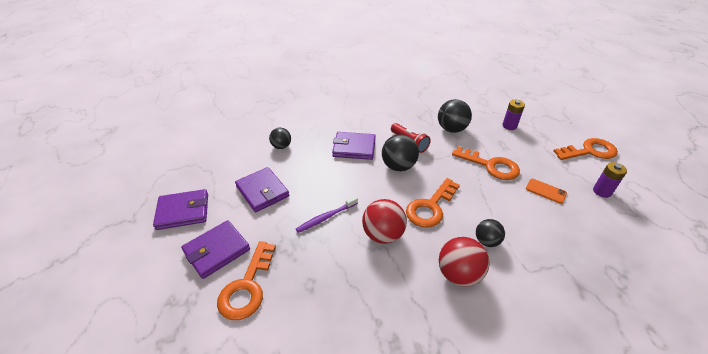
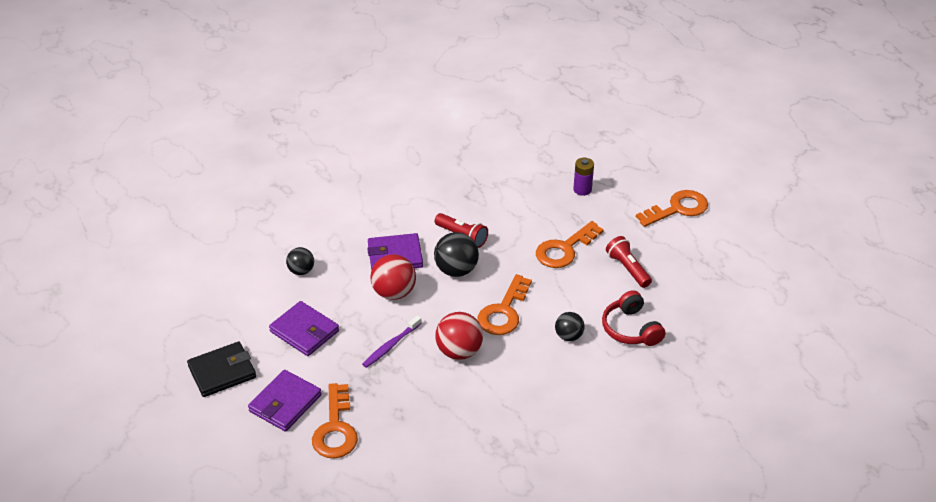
camera: 15 degrees left, 0 degrees up
purple wallet [153,189,208,230] -> black wallet [187,342,256,397]
black ball [438,99,472,133] -> none
red ball [439,237,490,287] -> red ball moved to [370,254,416,300]
orange key [452,146,520,180] -> orange key turned 120 degrees clockwise [536,221,604,268]
orange phone [526,179,567,204] -> red flashlight [606,236,652,288]
purple battery [593,162,627,198] -> none
none -> red headphones [602,290,665,346]

